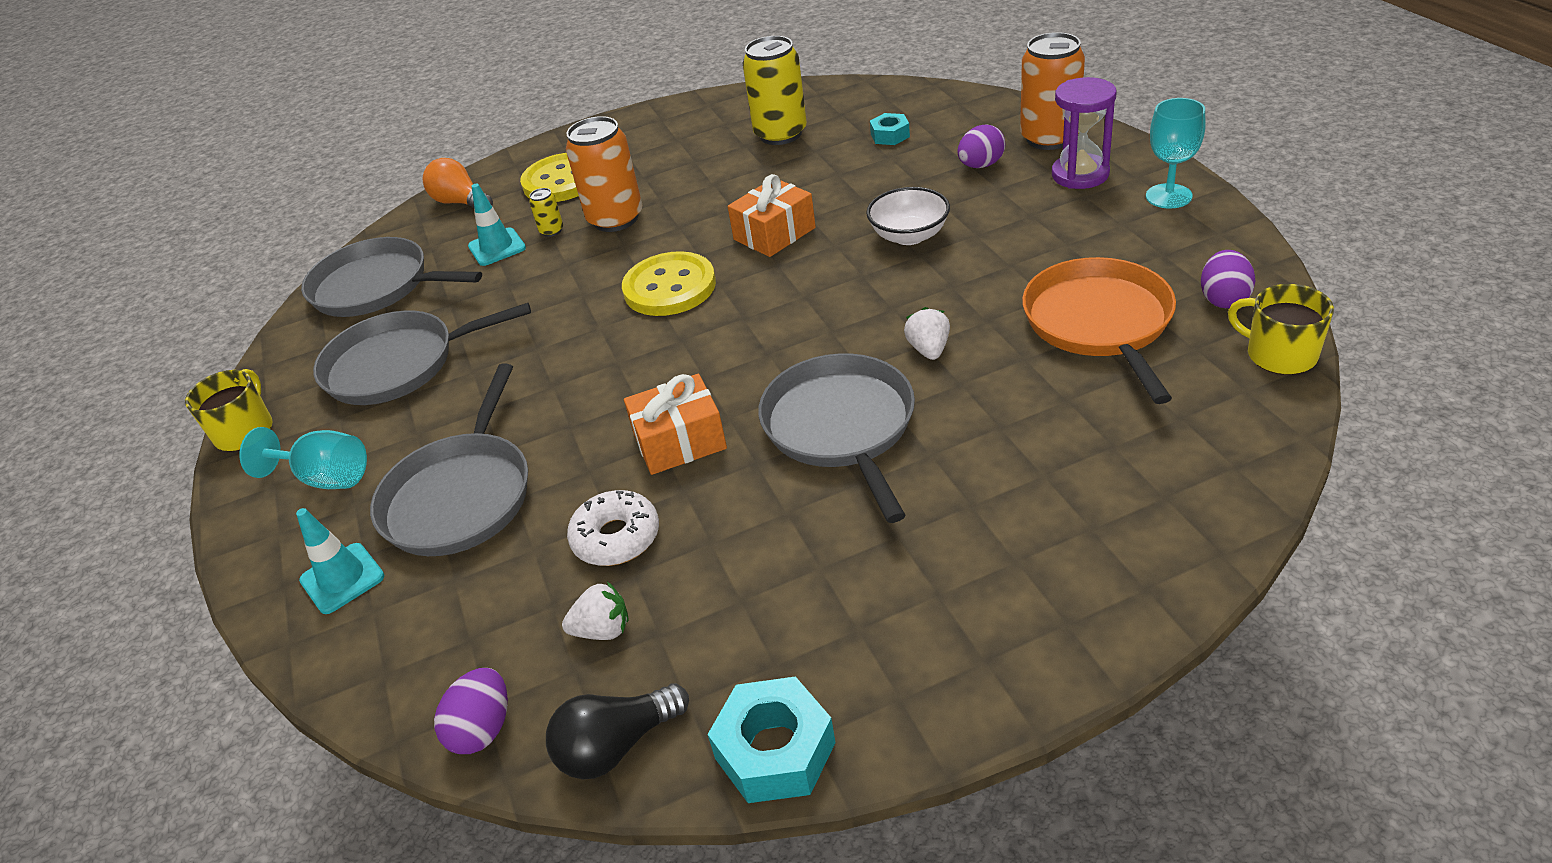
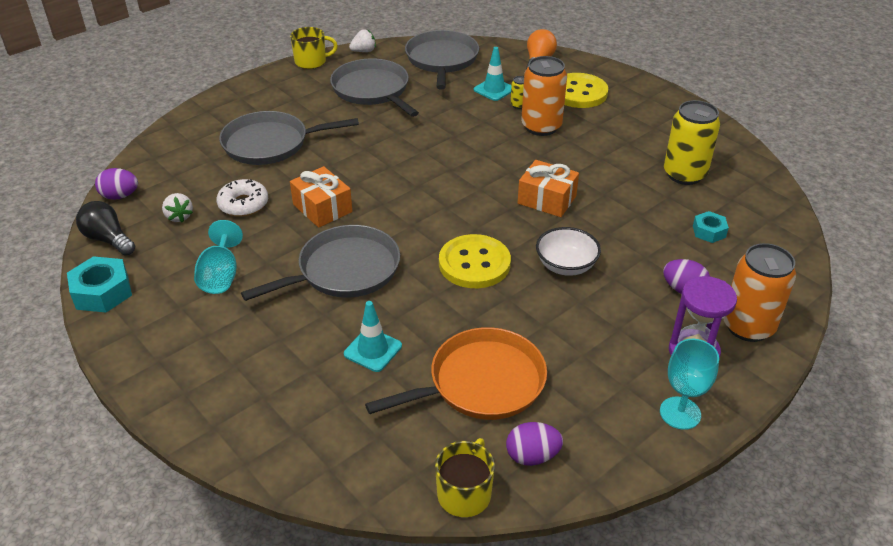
camera: 65 degrees right, 0 degrees up
turquoise goblet [239,427,367,489] -> turquoise goblet moved to [194,220,243,294]
turquoise traffic cone [296,508,384,614] -> turquoise traffic cone moved to [344,301,402,372]
yellow button [622,251,716,316] -> yellow button moved to [439,234,511,288]
white strawberry [904,307,950,360] -> white strawberry moved to [349,29,376,52]

